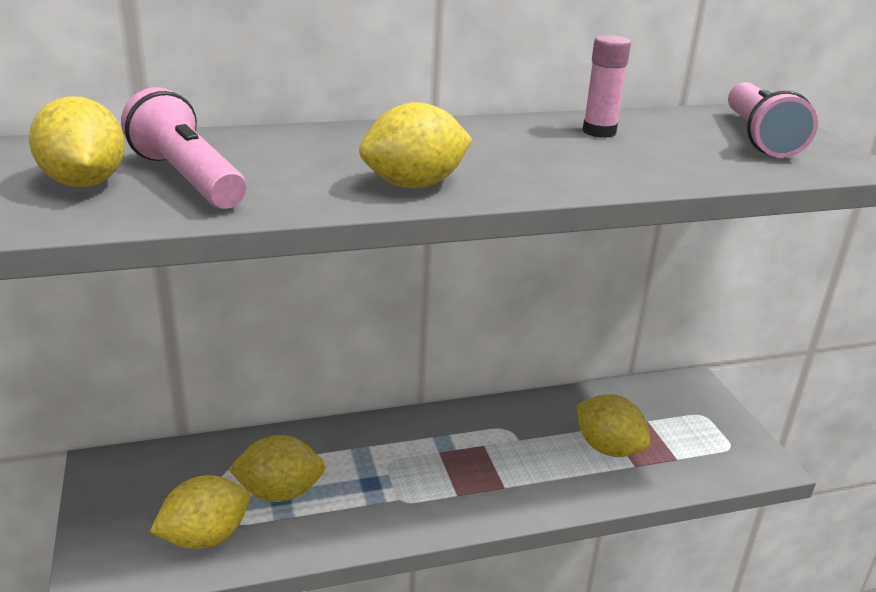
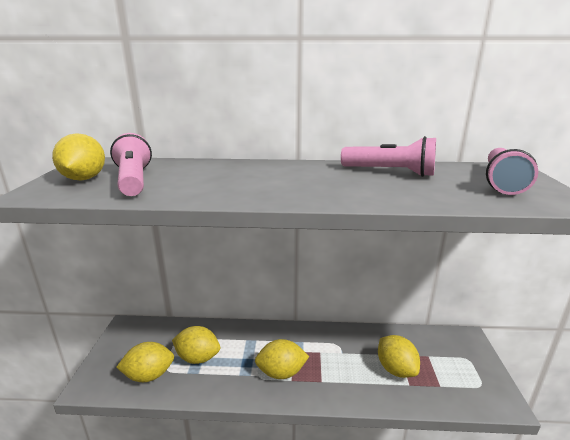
camera: 20 degrees right, 5 degrees down
yellow lemon [359,102,472,188] -> yellow lemon moved to [255,339,309,379]
pink glue stick [582,35,631,138] -> pink flashlight [341,136,436,177]

